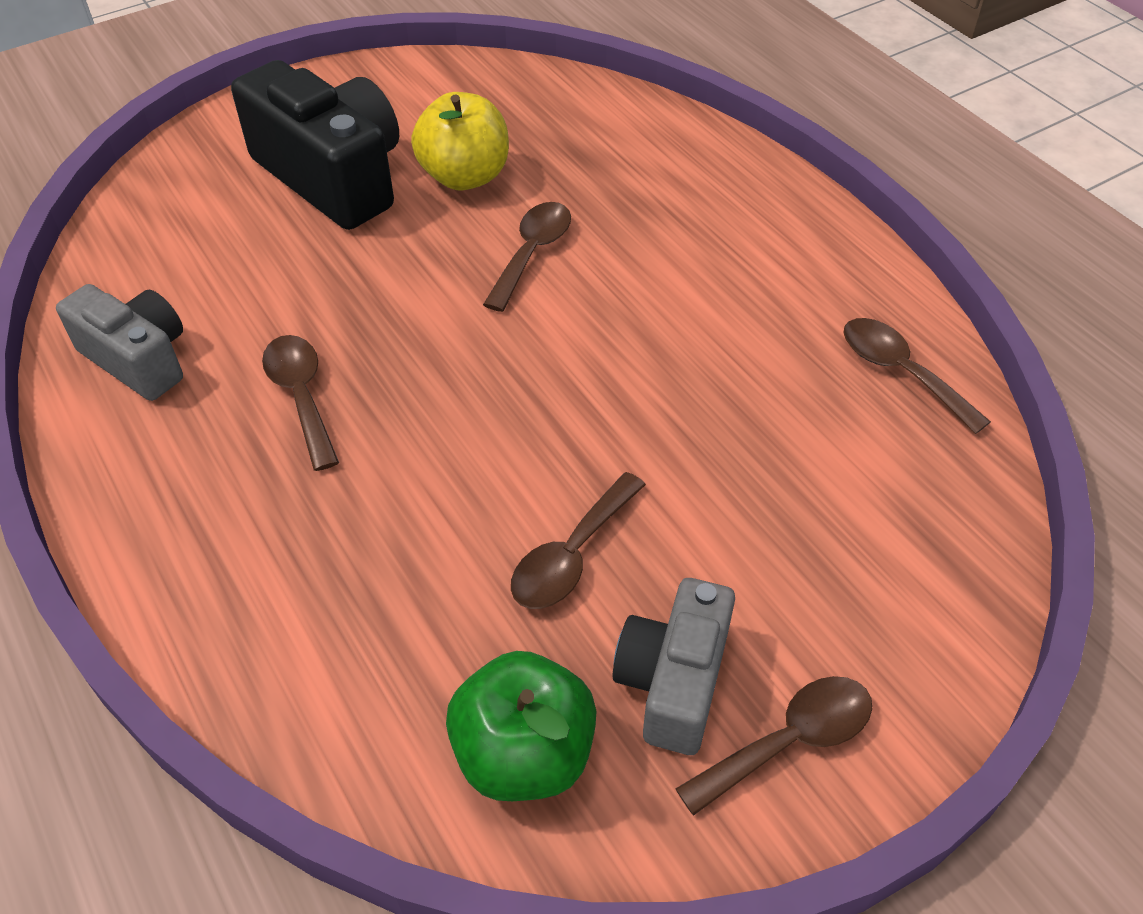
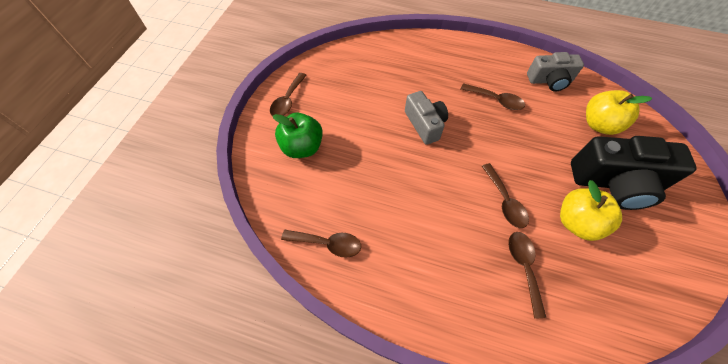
camera: 140 degrees right, 10 degrees up
green apple [446,651,596,801] -> green apple moved to [273,113,323,158]
brown spoon [511,472,646,609] -> brown spoon moved to [508,232,546,319]
grey camera [613,578,735,755] -> grey camera moved to [405,91,448,145]
none -> yellow apple [586,90,652,135]

